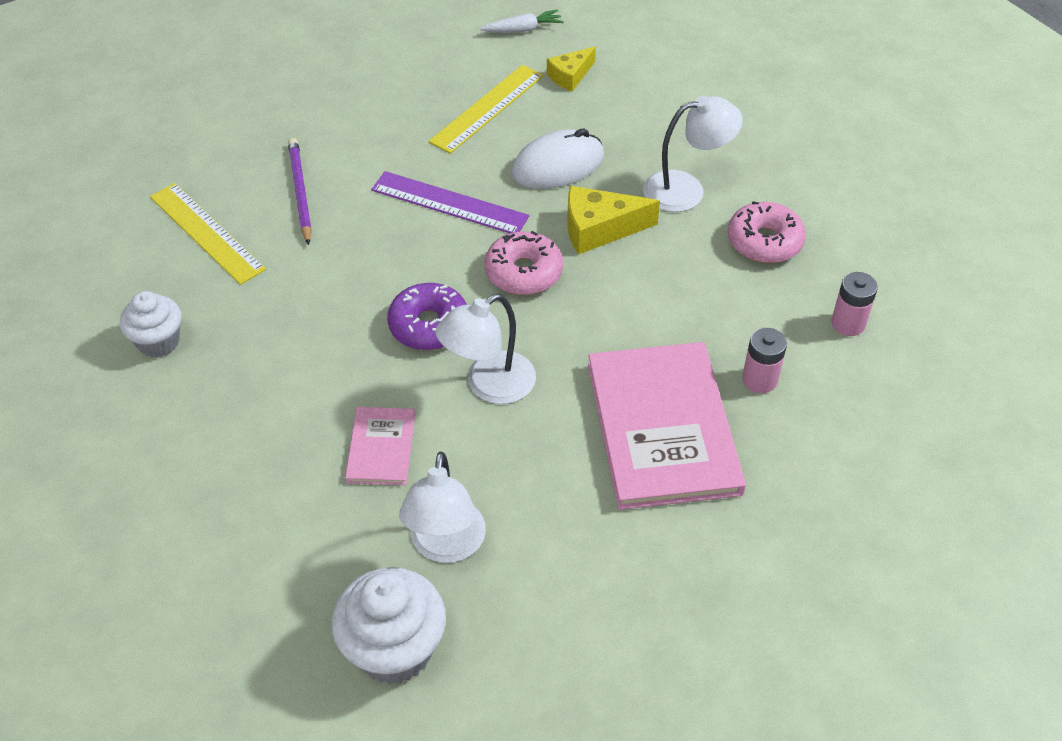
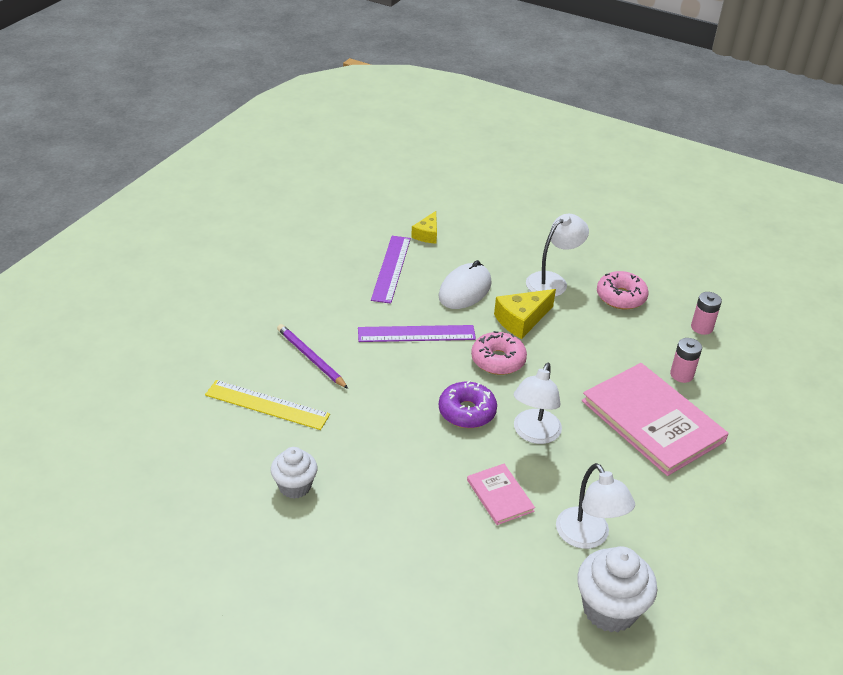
camera: 30 degrees left, 10 degrees down
yellow ruler [429,65,544,154] -> purple ruler [371,236,411,304]
white carrot [480,9,564,33] -> none

